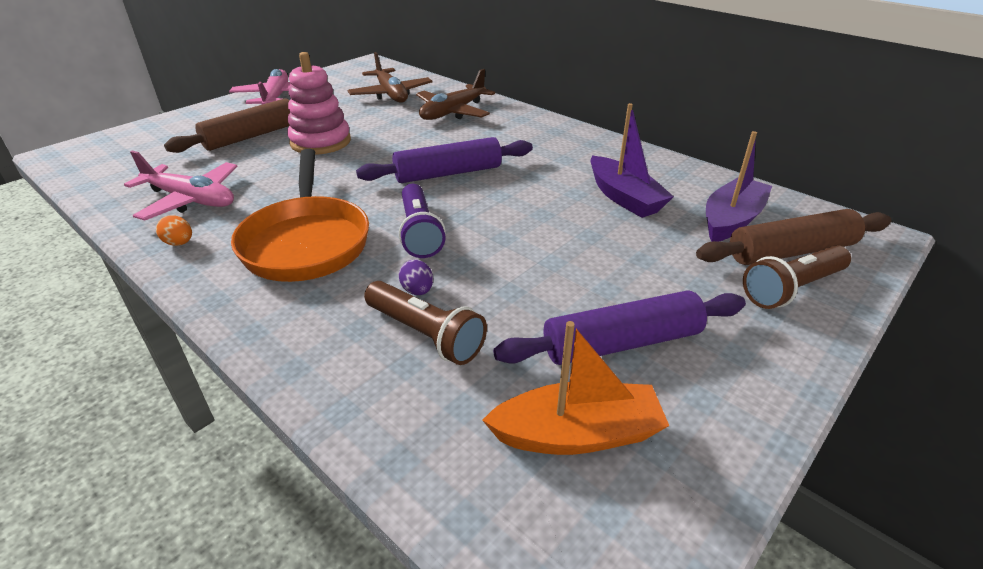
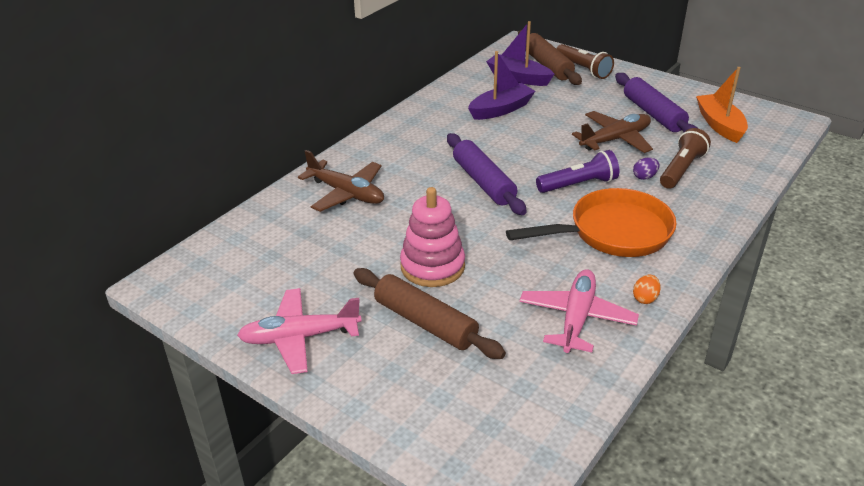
camera: 95 degrees left, 0 degrees up
brown plane [347,52,433,103] -> brown plane moved to [572,111,653,153]

